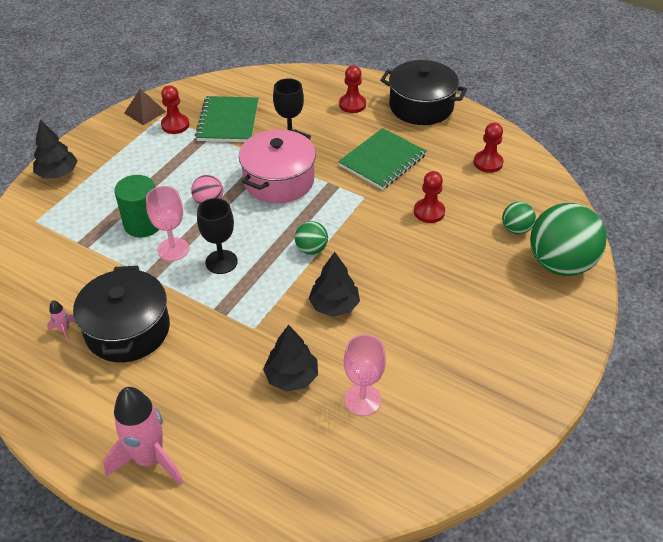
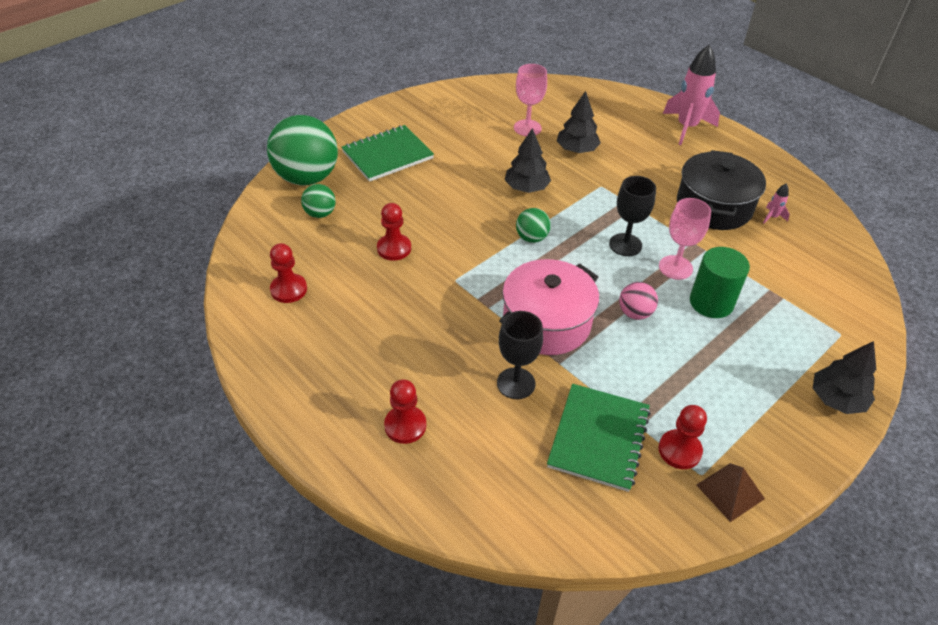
camera: 165 degrees left, 0 degrees up
green notebook [338,128,427,190] -> green notebook moved to [341,125,434,182]
black pot [380,60,467,125] -> none

